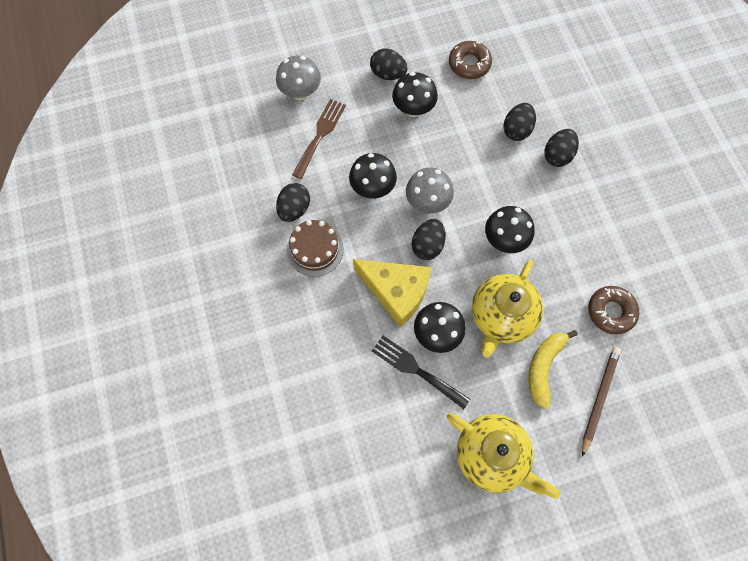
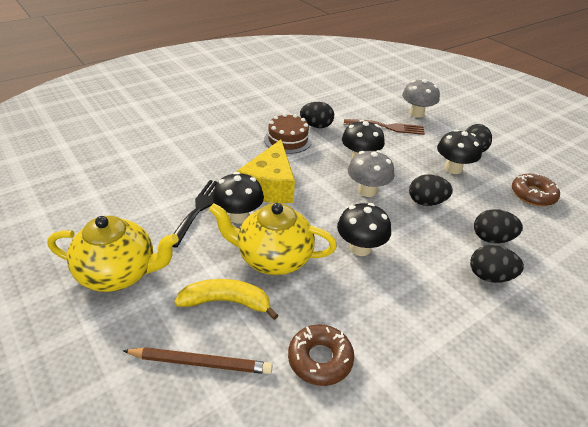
camera: 70 degrees right, 30 degrees down
black egg [412,219,446,260] -> black egg moved to [409,174,453,206]
yellow teapot [447,413,560,499] -> yellow teapot turned 105 degrees counterclockwise [47,216,179,292]

